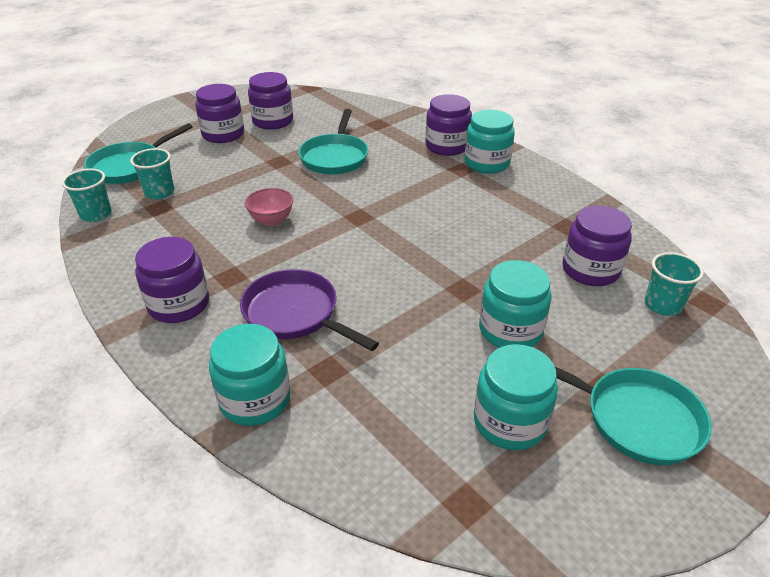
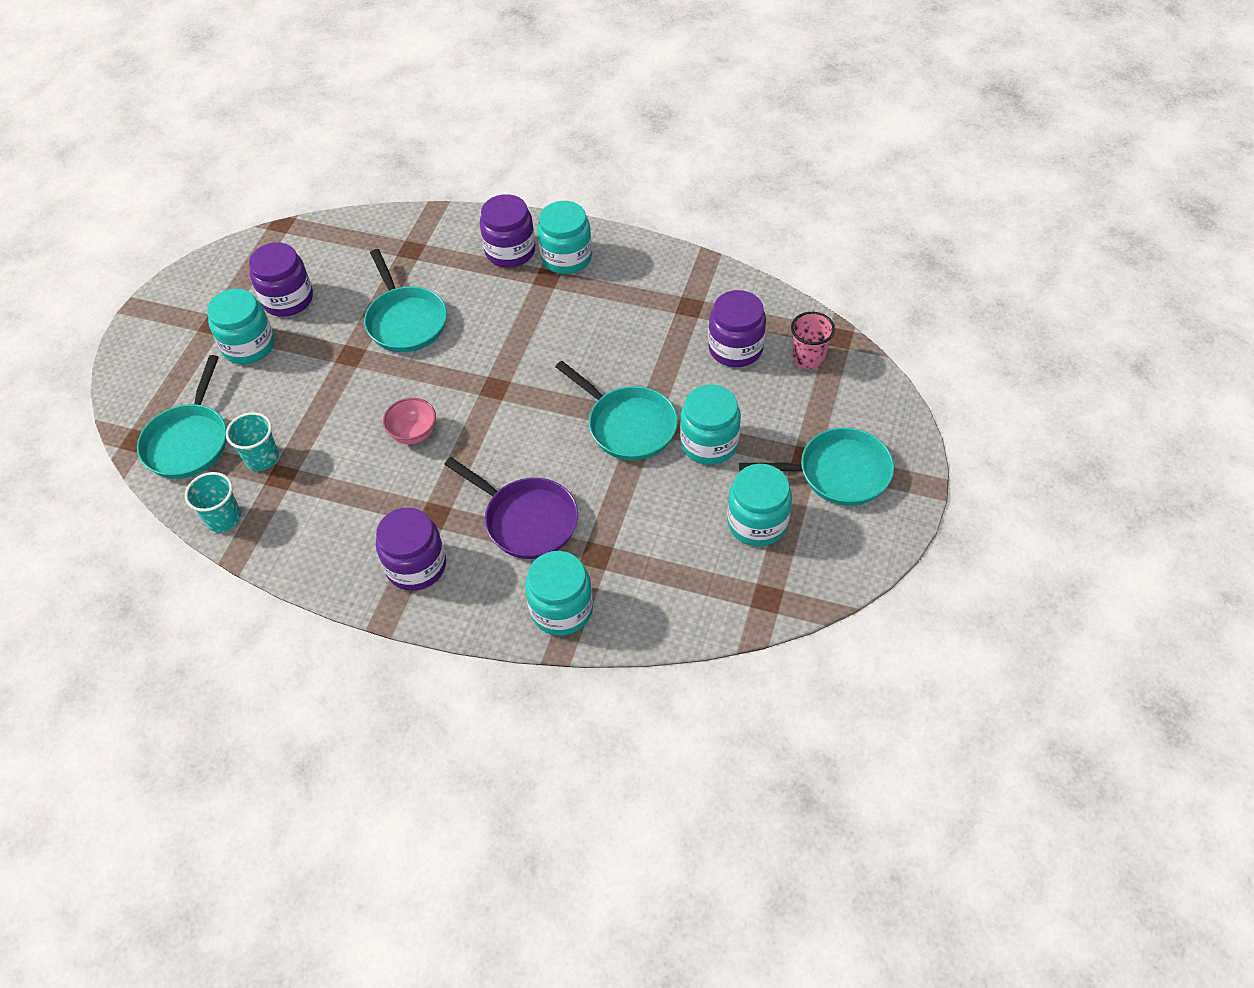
camera: 30 degrees left, 15 degrees up
purple jar [195,84,244,143] -> turquoise jar [207,289,275,364]
purple pan [240,269,379,351] -> purple pan turned 150 degrees counterclockwise [444,457,578,559]
turquoise cup [645,252,704,316] -> pink cup [791,312,835,369]
none -> turquoise pan [555,361,678,460]

